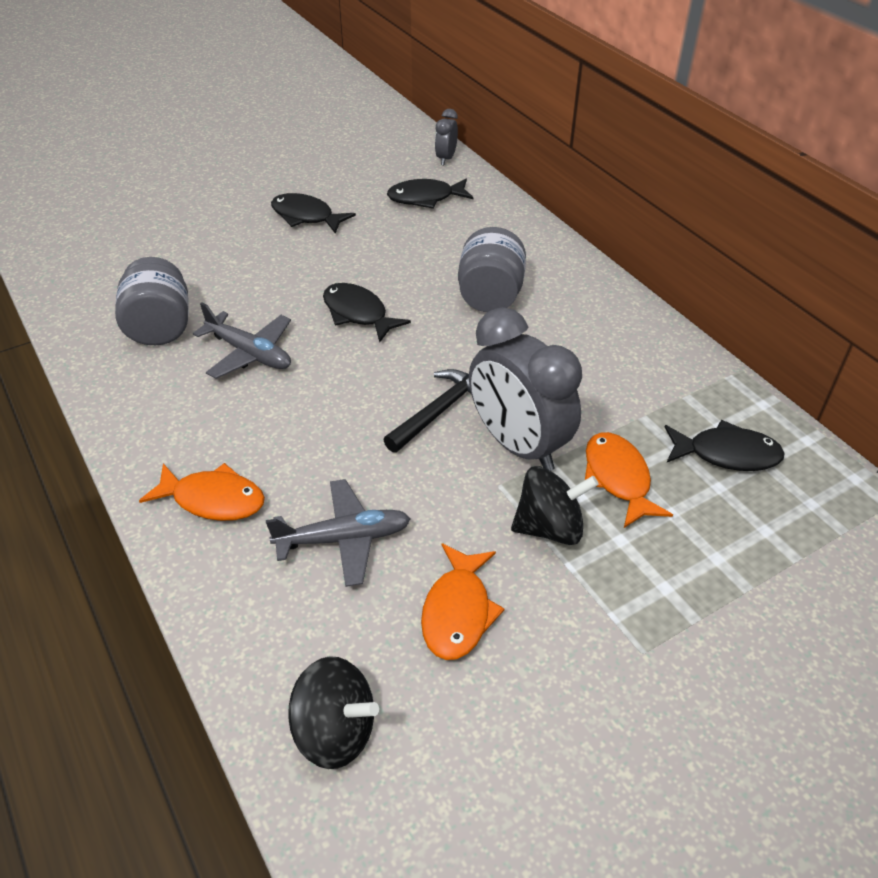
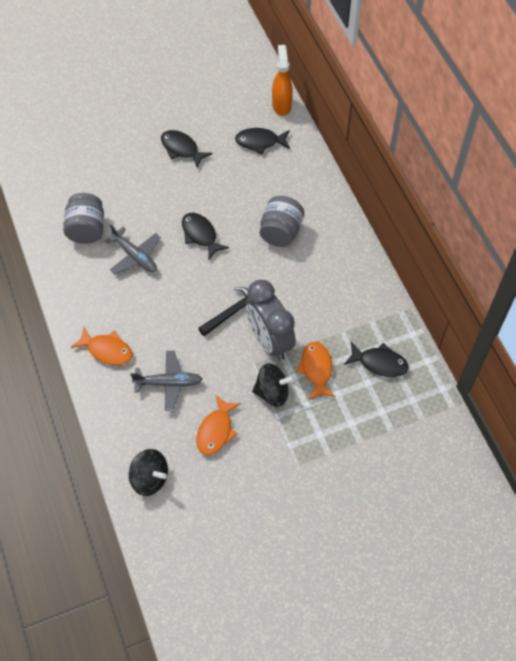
camera: 10 degrees right, 15 degrees up
grey clock [435,109,458,165] -> orange spray bottle [272,45,293,116]

